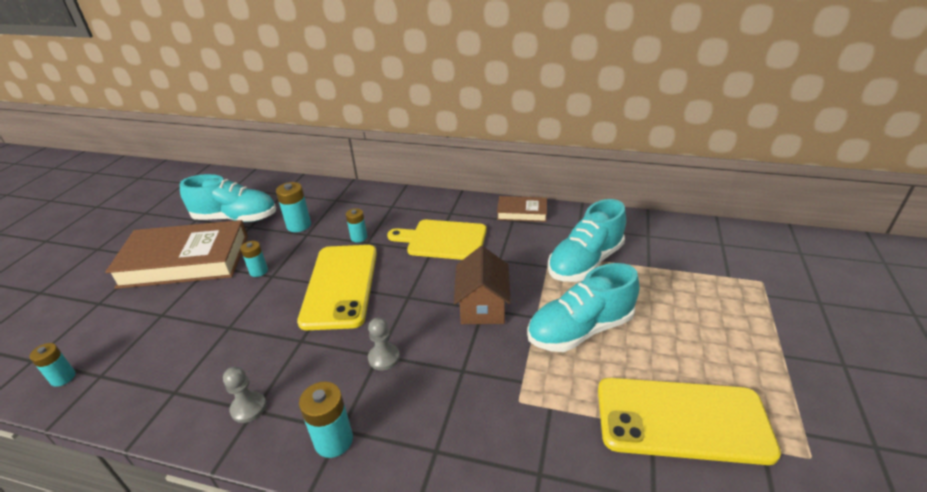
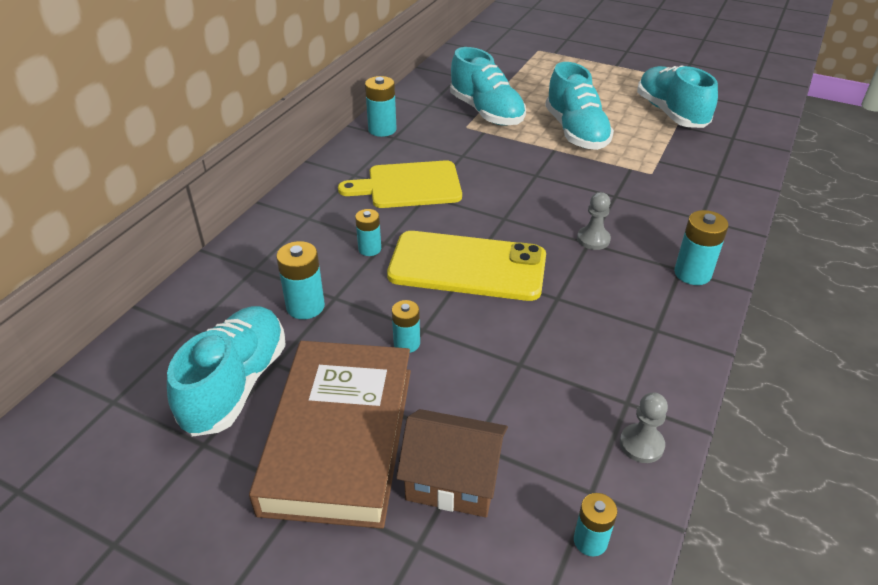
camera: 80 degrees left, 5 degrees up
grey pawn [223,367,266,423] -> grey pawn moved to [620,392,668,463]
yellow cutting board [387,220,487,260] -> yellow cutting board turned 60 degrees clockwise [338,160,462,208]
brown house [454,246,511,324] -> brown house moved to [396,409,508,517]
brown book [497,196,547,222] -> turquoise battery [365,76,397,137]
yellow phone [598,378,781,465] -> turquoise shoe [637,65,718,128]

